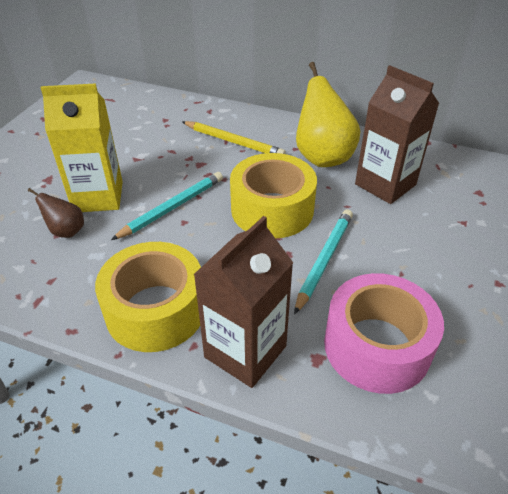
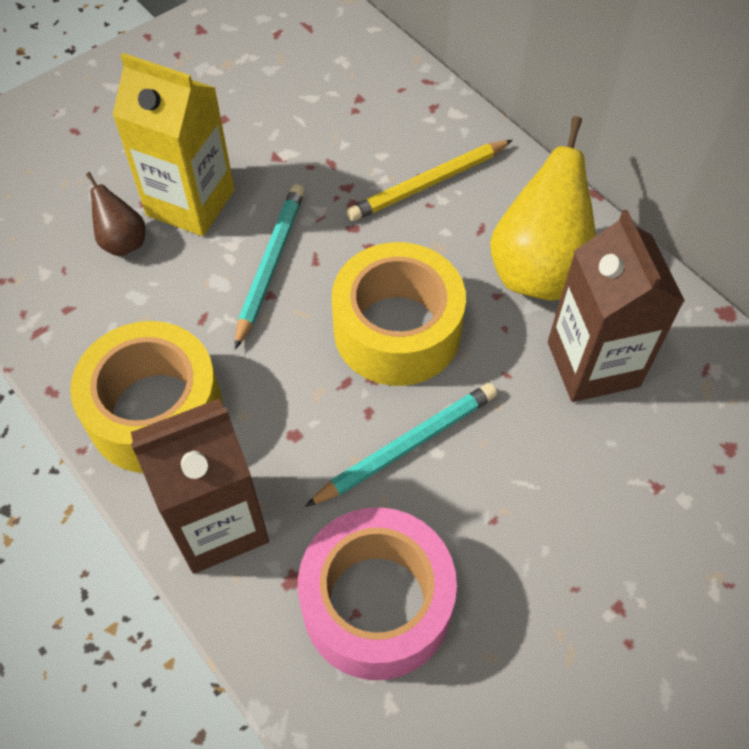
camera: 30 degrees right, 15 degrees up
turquoise pencil [111,172,223,240] -> turquoise pencil turned 60 degrees counterclockwise [235,184,305,349]
yellow pencil [182,121,286,154] -> yellow pencil turned 90 degrees clockwise [346,140,513,221]

